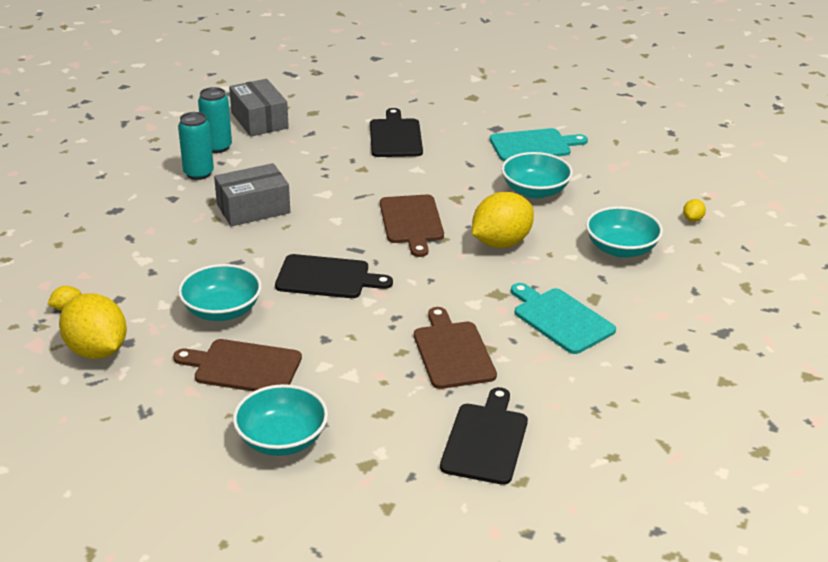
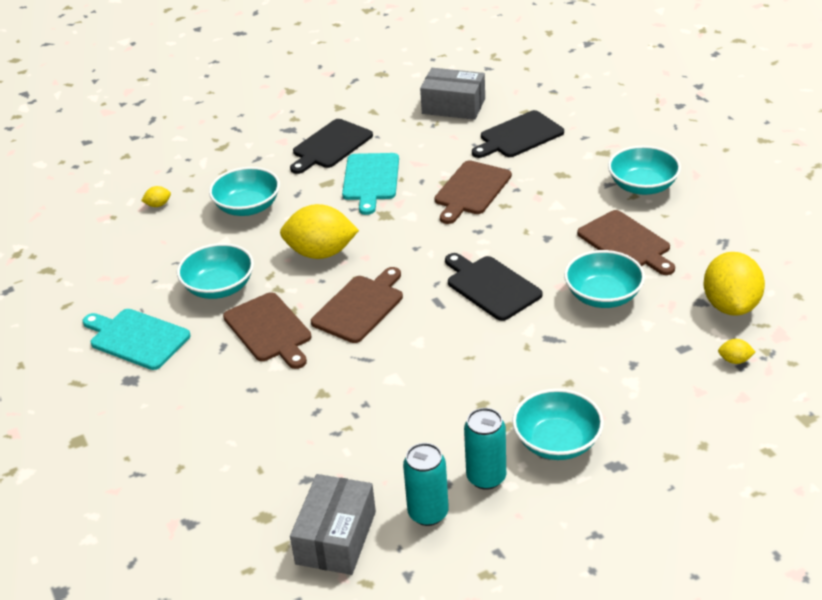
camera: 135 degrees left, 5 degrees up
grey box [214,163,290,226] -> grey box moved to [420,68,485,120]
black cutting board [370,108,423,157] -> black cutting board moved to [290,119,373,174]
none -> brown cutting board [223,292,311,369]
none -> turquoise bowl [512,389,604,460]

